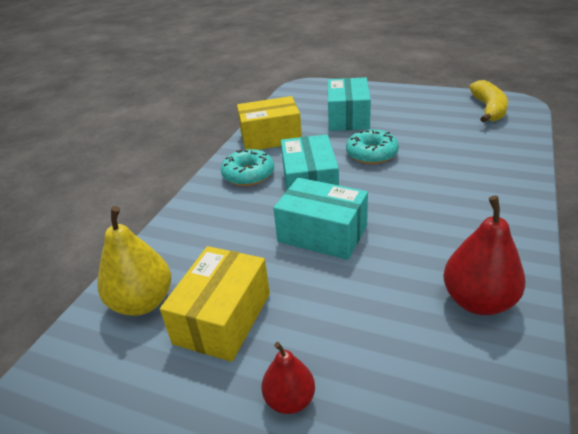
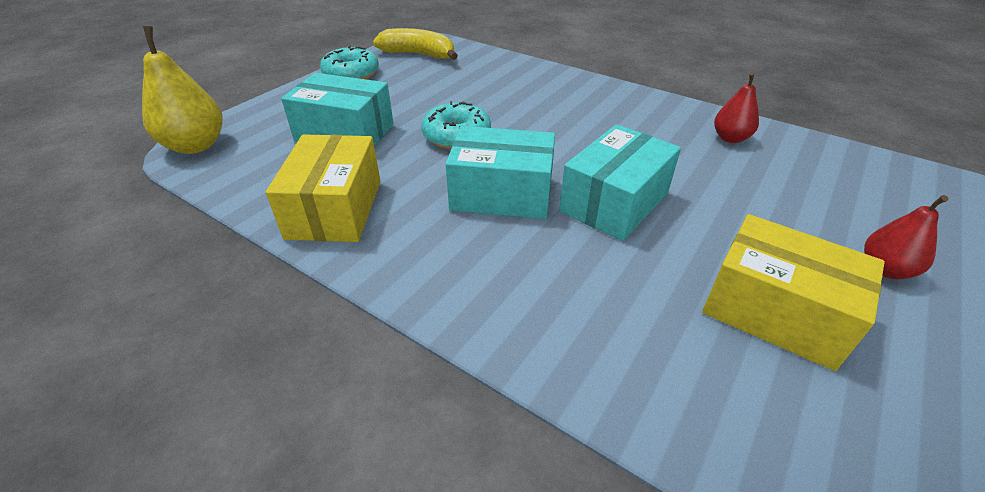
camera: 80 degrees left, 5 degrees up
yellow pear [97,206,171,316] -> yellow pear moved to [142,26,223,154]
turquoise donut [221,149,274,186] -> turquoise donut moved to [320,46,379,79]
red pear [443,195,526,315] -> red pear [714,72,759,143], size x0.61

